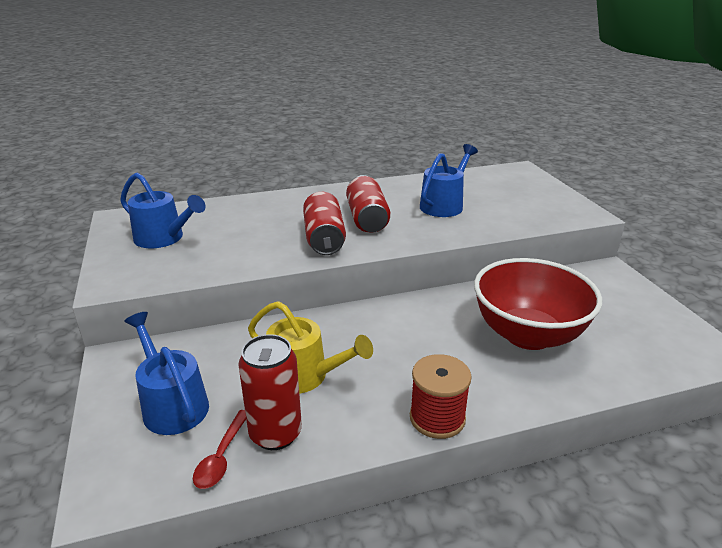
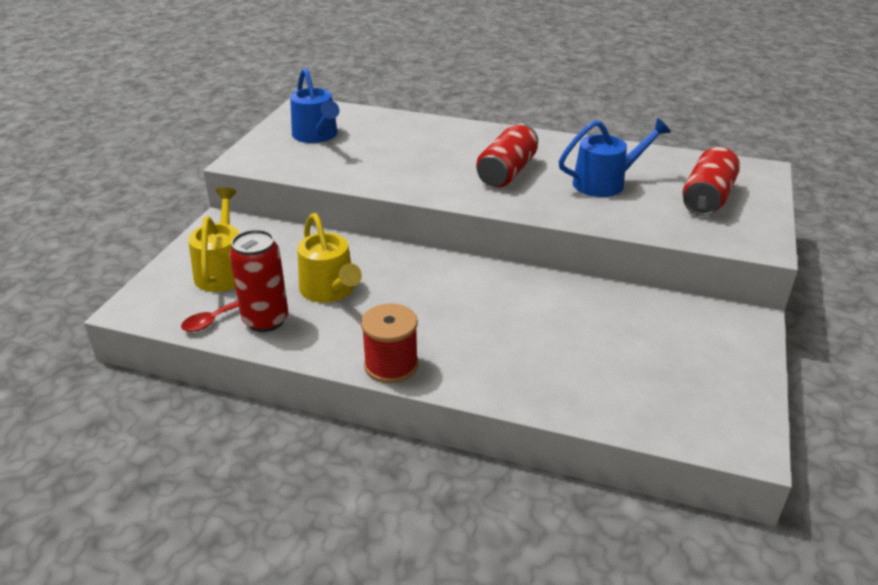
camera: 35 degrees right, 5 degrees up
blue watering can [124,312,209,435] -> yellow watering can [188,187,239,292]
red can [303,192,346,255] -> red can moved to [683,147,740,216]
red bowl [474,258,602,350] -> none

